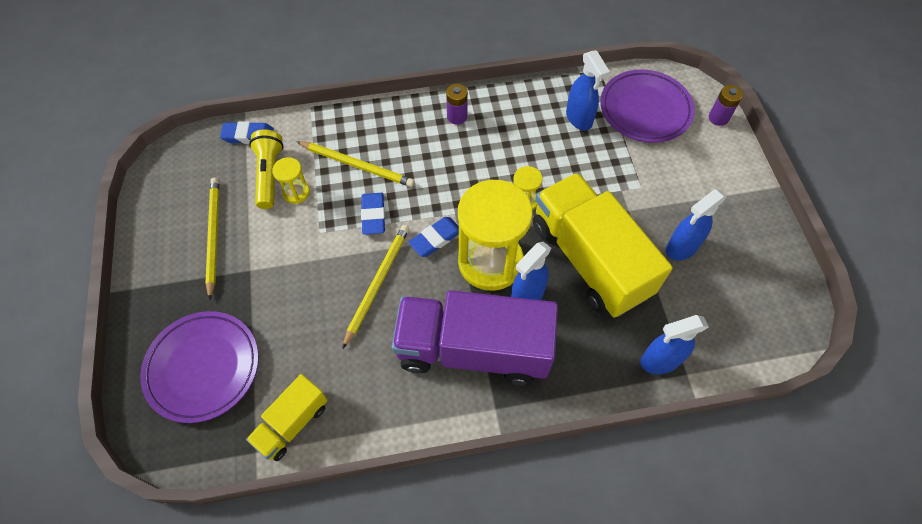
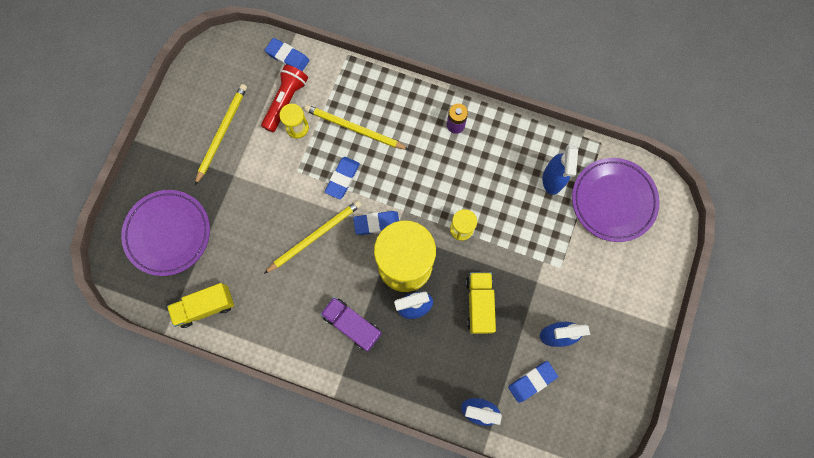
camera: 30 degrees right, 15 degrees up
yellow flashlight [249,129,284,209] -> red flashlight [261,65,308,132]
yellow pencil [296,141,415,187] -> yellow pencil turned 150 degrees clockwise [304,105,409,150]
purple truck [392,290,558,385] -> purple truck [320,297,382,351], size x0.50
yellow truck [533,173,673,318] -> yellow truck [466,272,496,334], size x0.50
purple battery [709,85,743,126] -> none
none -> blue eraser [508,361,558,403]

